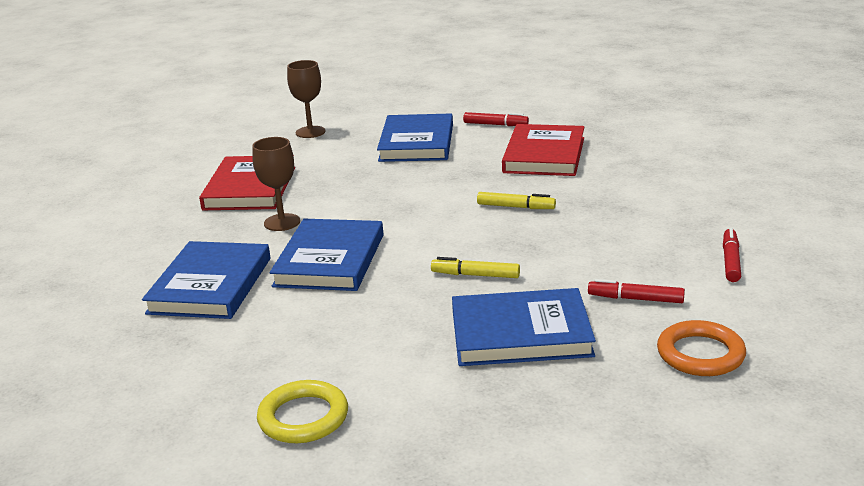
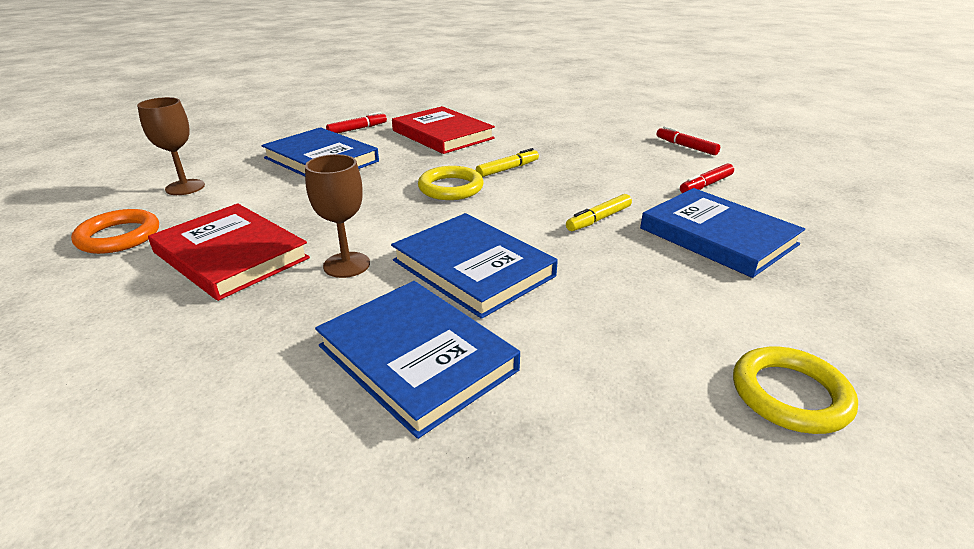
camera: 55 degrees left, 5 degrees up
blue book [452,288,596,366] -> blue book turned 75 degrees counterclockwise [640,188,805,278]
orange ring [657,320,746,376] -> orange ring moved to [71,209,159,254]
none -> yellow ring [418,166,484,200]

